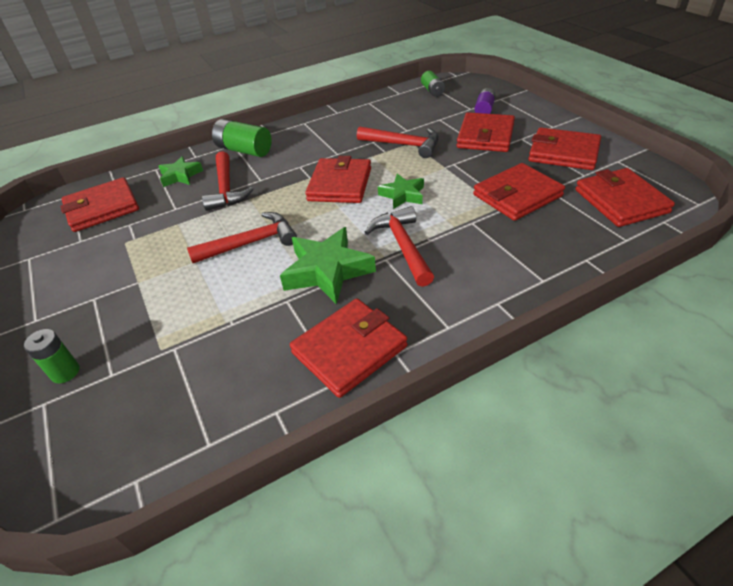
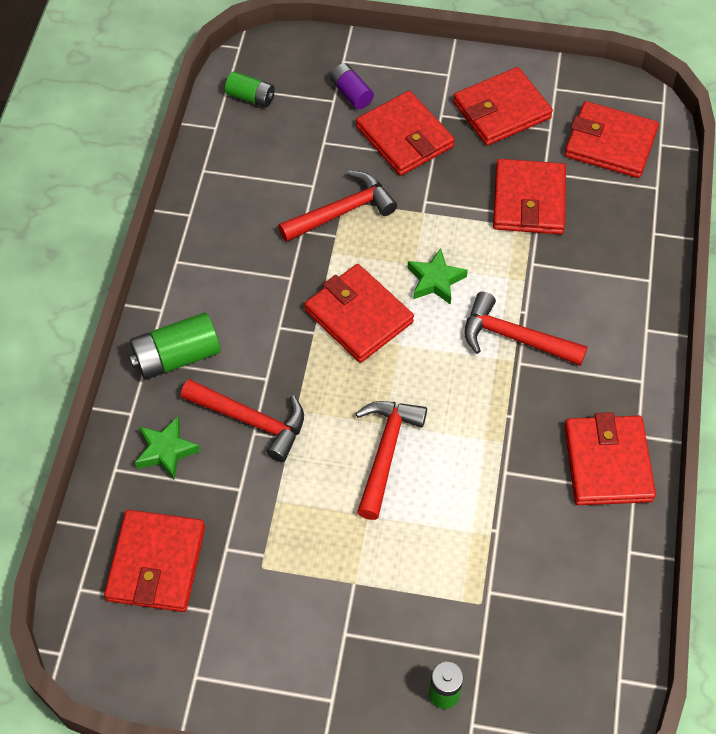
camera: 55 degrees left, 15 degrees up
green star [280,227,376,305] -> none

